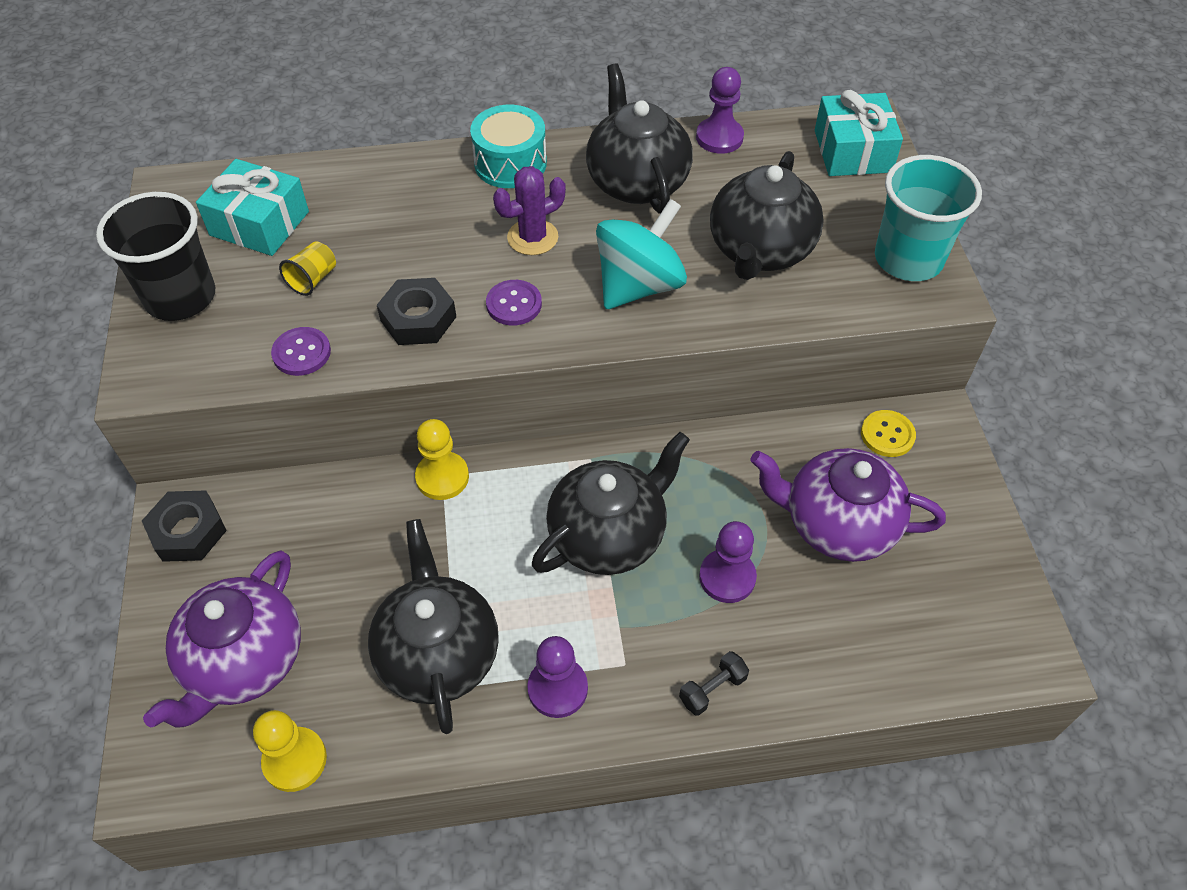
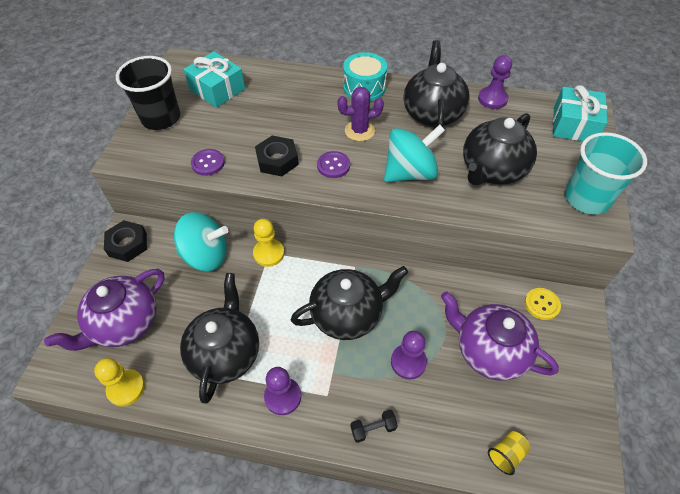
camera: 20 degrees right, 0 degrees up
yellow cup [279,241,336,296] -> yellow cup moved to [488,431,530,475]
none -> turquoise spinning top [174,212,228,271]

